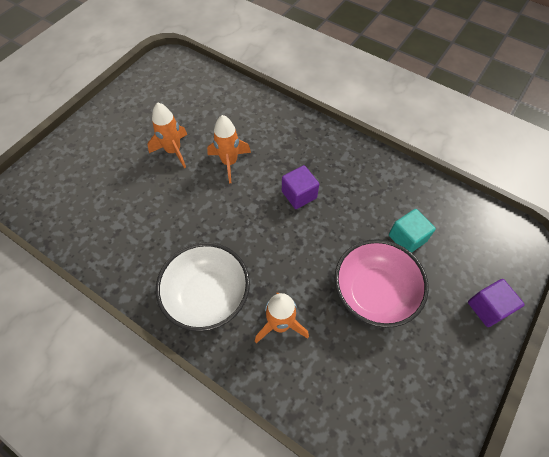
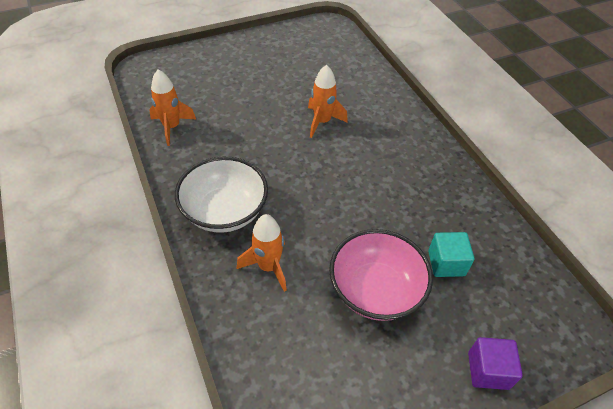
camera: 30 degrees right, 10 degrees down
orange rocket [147,102,187,168] -> orange rocket moved to [149,69,196,146]
purple cube [282,165,319,209] -> none

